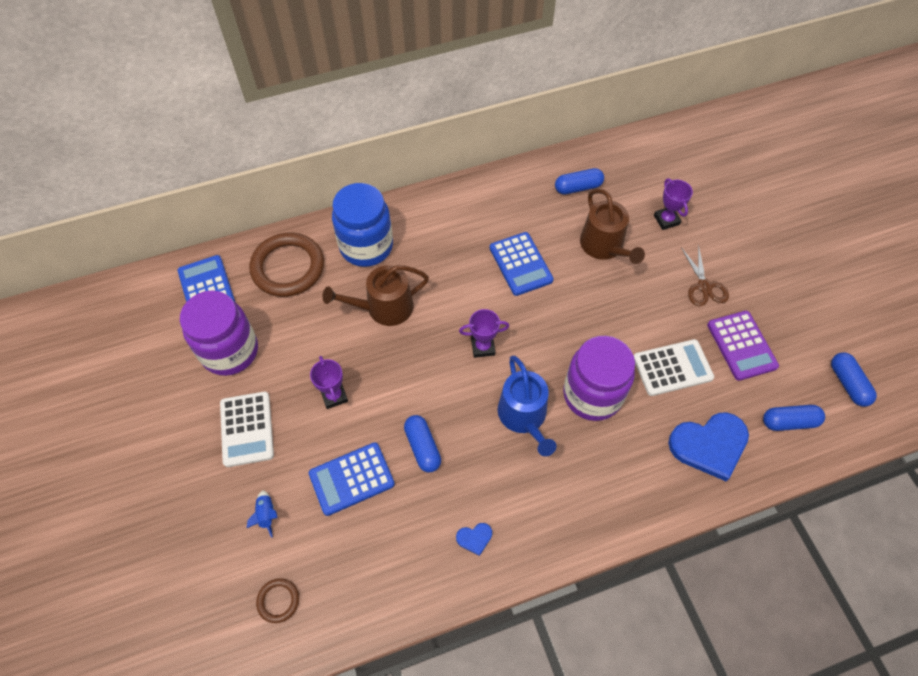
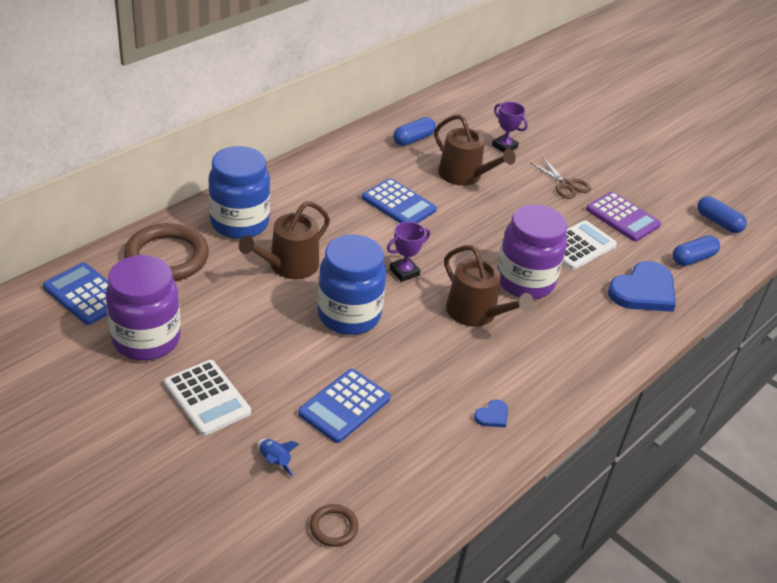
camera: 30 degrees left, 20 degrees down
purple trophy [310,356,348,409] -> none
blue capsule [404,415,441,472] -> none
blue watering can [498,356,556,456] -> brown watering can [444,245,534,327]
none -> blue jar [317,234,386,335]

